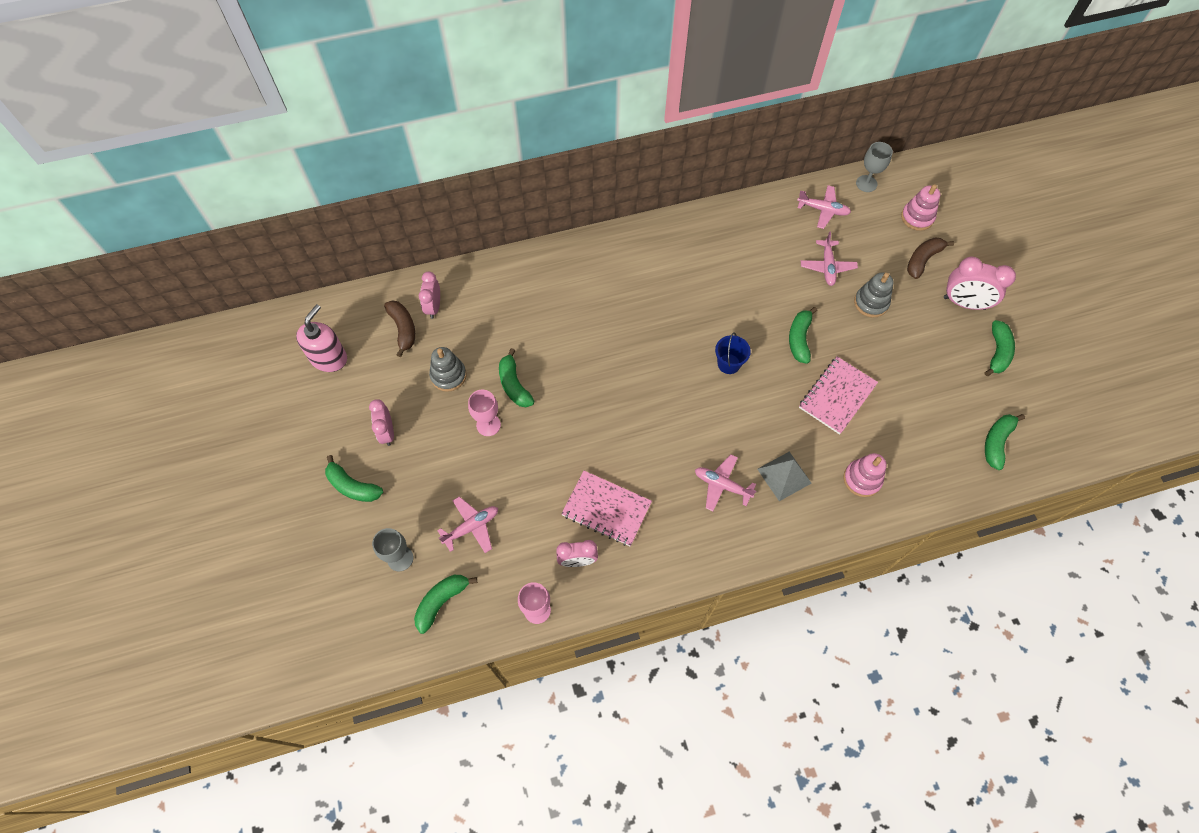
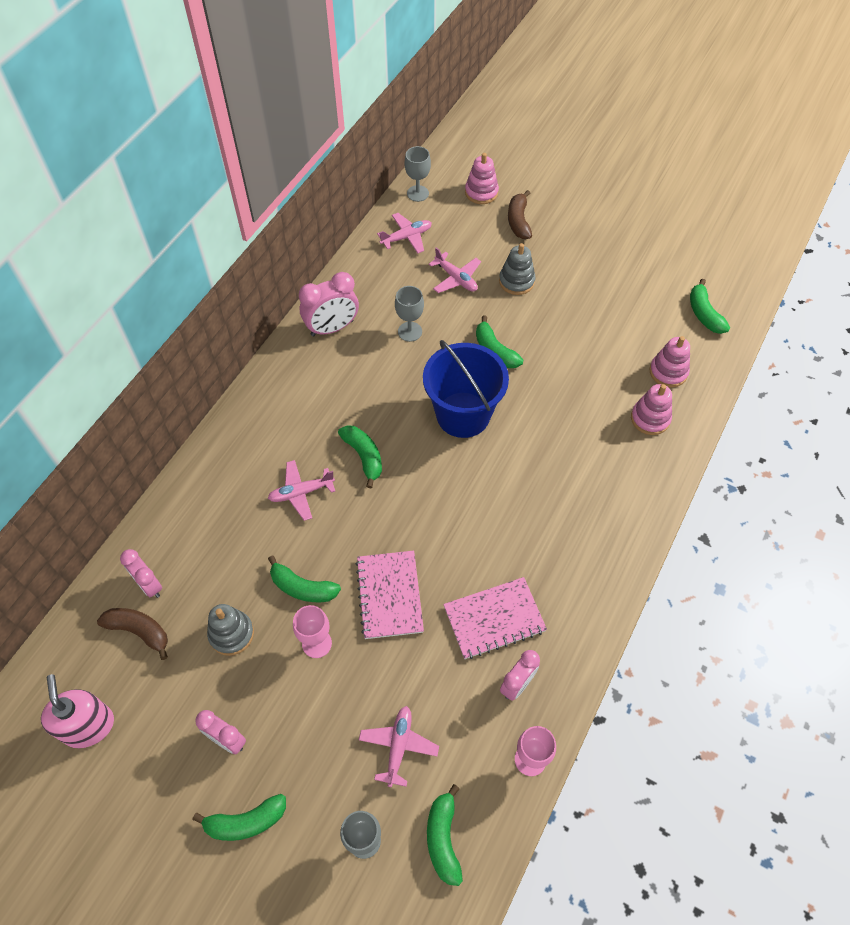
camera: 45 degrees left, 5 degrees down
pink plane [695,454,756,512] -> pink plane moved to [268,460,335,521]
blue bucket [715,332,751,374] -> blue bucket [423,340,509,438], size x2.15
grey pyramid [757,452,812,501] -> none
pink notebook [799,356,878,435] -> pink notebook moved to [356,551,424,639]
pink clock [944,257,1016,310] -> pink clock moved to [299,272,359,336]
green banana [985,320,1015,376] -> green banana moved to [338,425,382,488]
none -> grey goblet [395,286,424,342]
none -> pink stacking toy [649,336,690,387]

